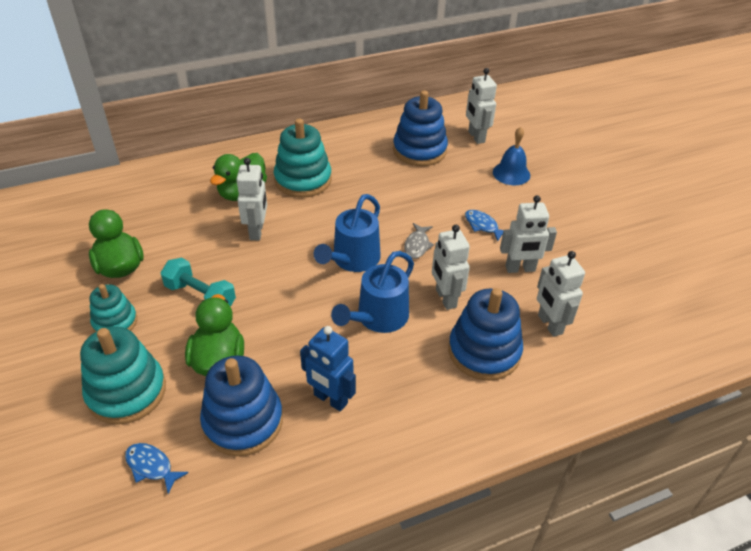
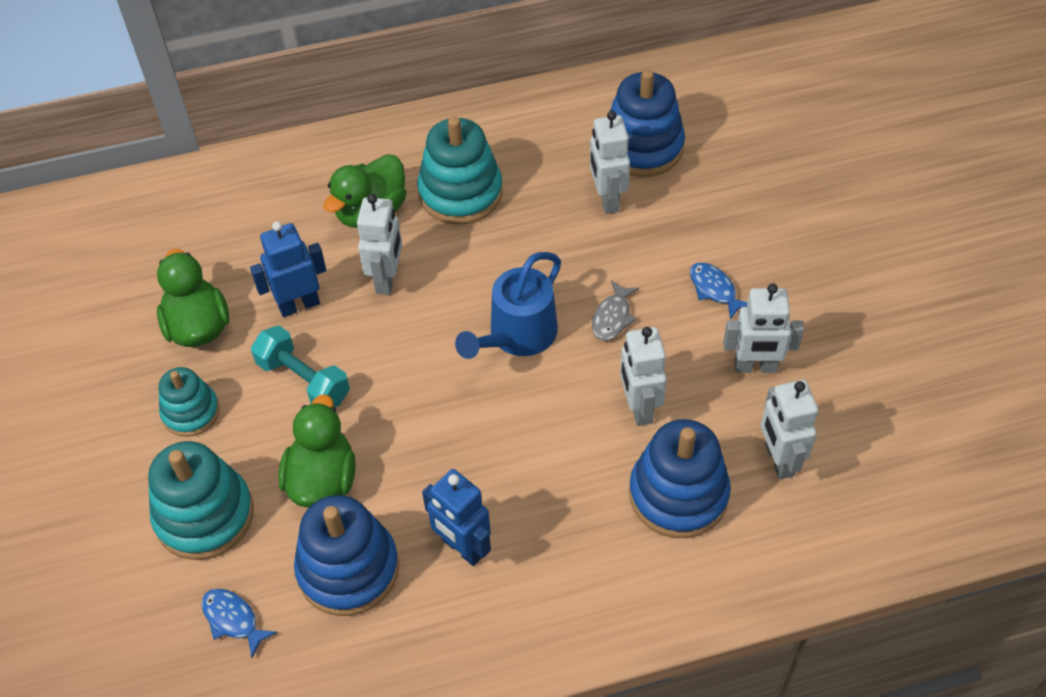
camera: 10 degrees right, 10 degrees up
blue watering can [331,251,414,333] -> none
white robot [466,68,497,144] -> white robot moved to [590,111,630,214]
blue bell [493,127,530,185] -> none
none -> blue robot [250,221,326,317]

